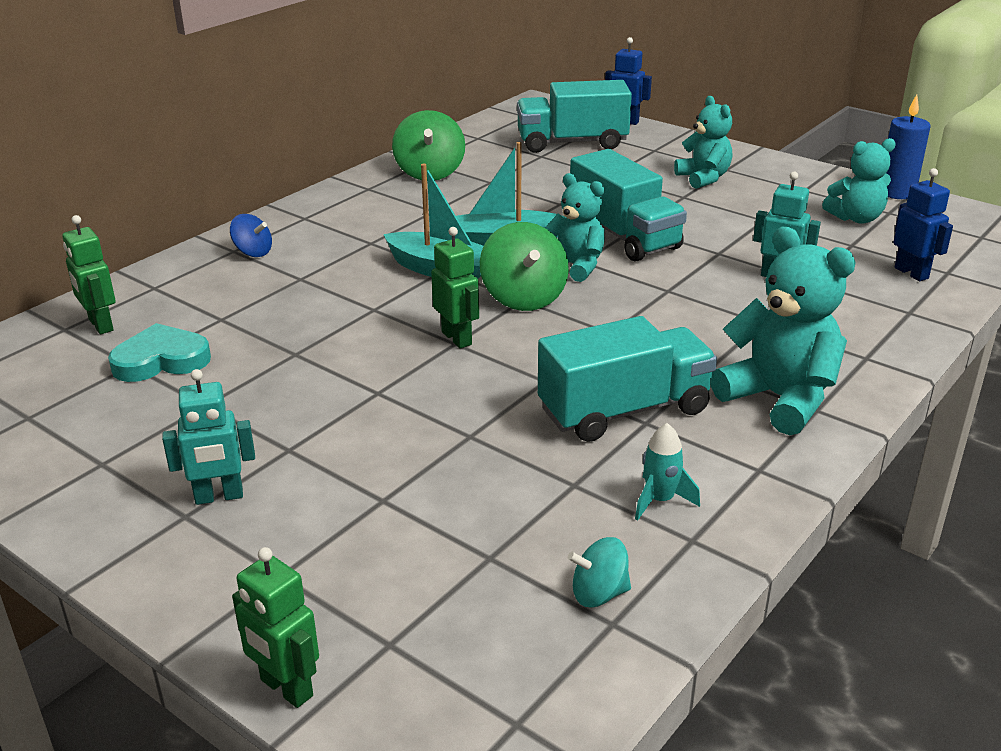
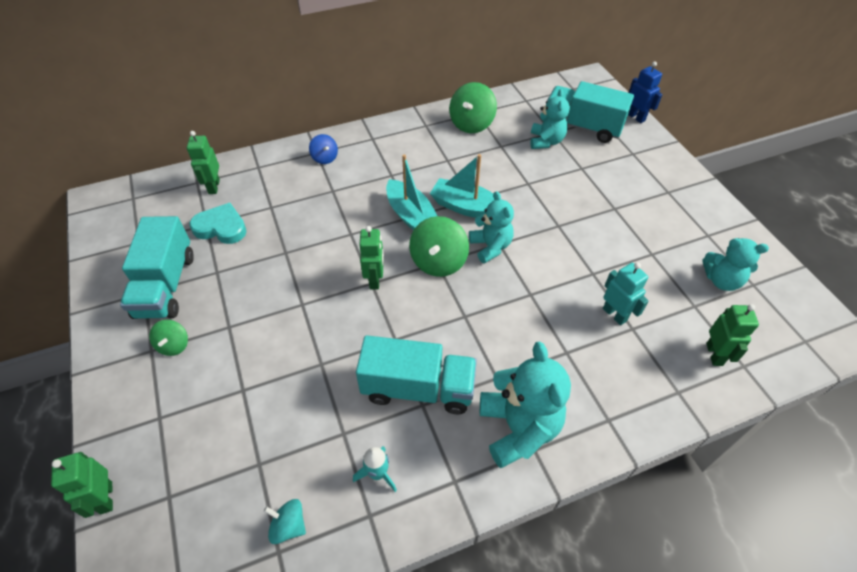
camera: 30 degrees right, 20 degrees up
turquoise robot [162,369,255,505] -> green spinning top [149,320,188,356]
turquoise truck [570,149,687,262] -> turquoise truck moved to [120,216,194,319]
turquoise teddy bear [674,96,732,189] -> turquoise teddy bear moved to [530,89,570,149]
blue candle [886,95,931,199] -> none
blue robot [894,168,953,281] -> green robot [706,304,759,366]

